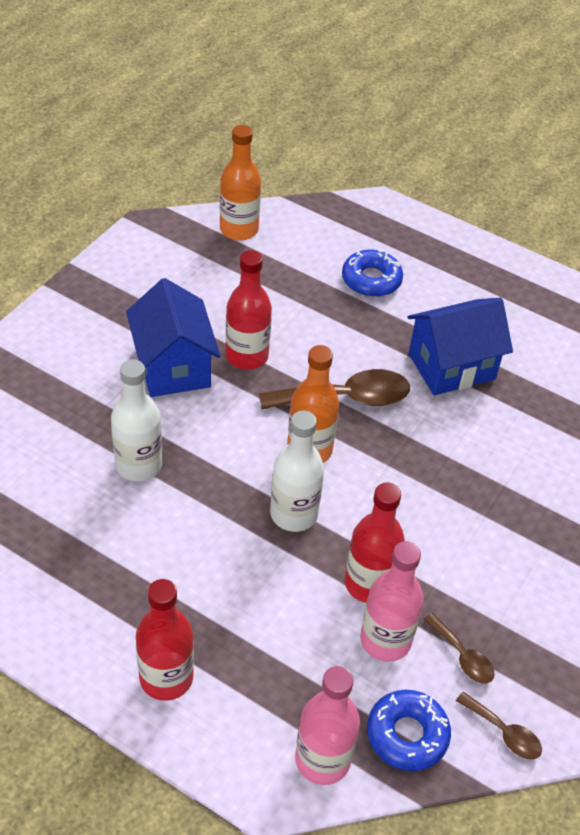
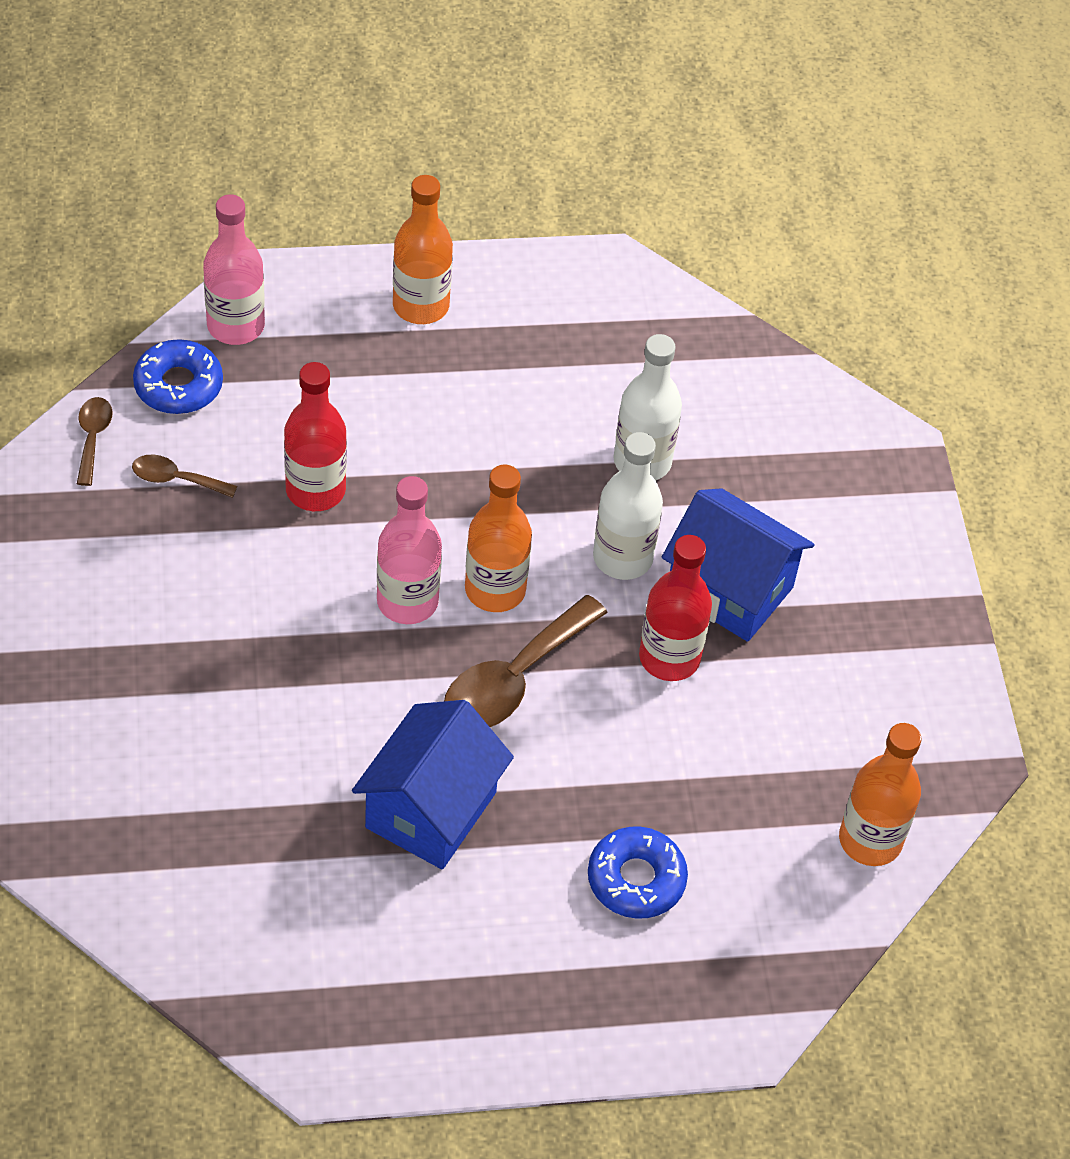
camera: 140 degrees right, 5 degrees up
red bottle [136,579,194,701] -> orange bottle [393,175,453,324]
white bottle [270,410,324,532] -> white bottle moved to [593,432,663,580]
pink bottle [360,541,424,662] -> pink bottle moved to [377,476,442,624]
brown spoon [456,692,542,760] -> brown spoon turned 90 degrees clockwise [77,397,112,486]

